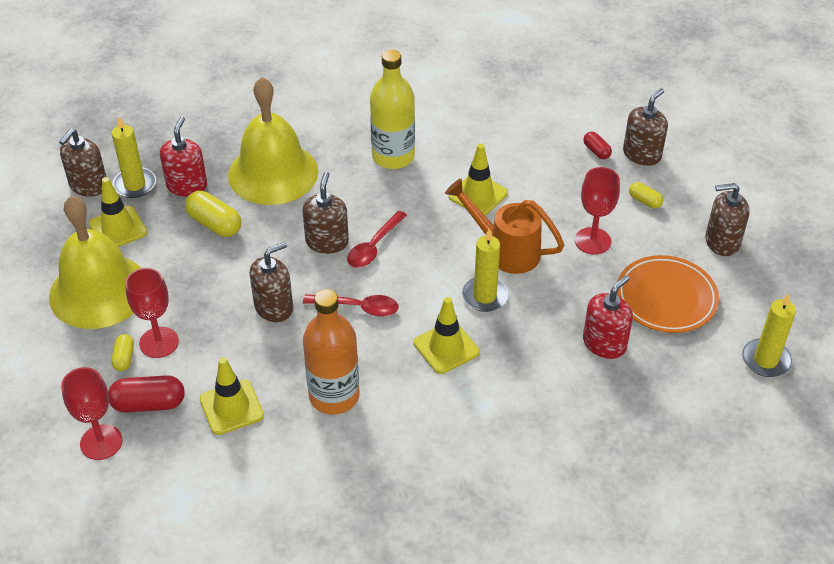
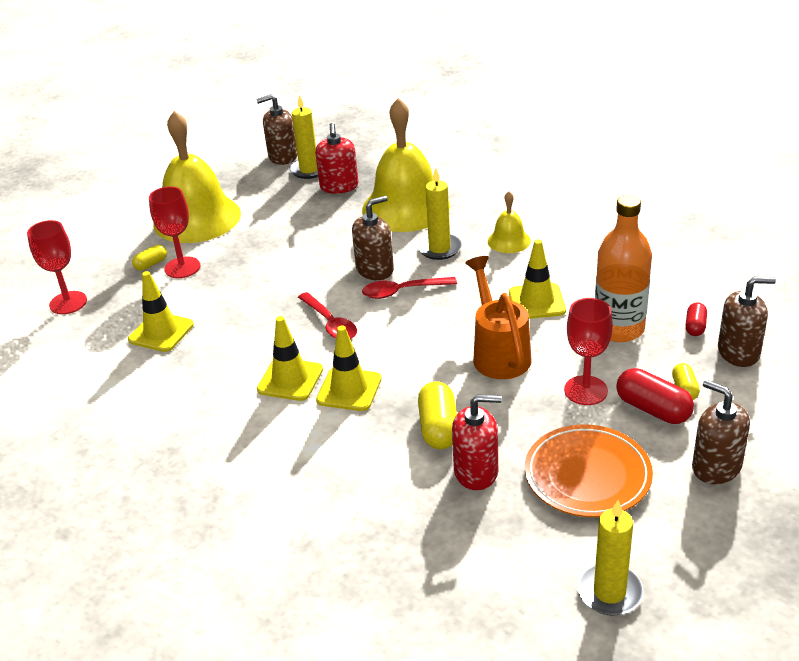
camera: 50 degrees right, 10 degrees down
yellow traffic cone [89,177,147,247] -> yellow traffic cone moved to [257,316,323,401]
red capsule [108,375,185,413] -> red capsule moved to [616,368,694,424]
red soap dispenser [160,117,207,197] -> red soap dispenser turned 120 degrees clockwise [315,123,358,194]
yellow capsule [185,191,241,237] -> yellow capsule moved to [418,381,457,449]
brown soap dispenser [250,242,293,322] -> none
orange bottle [303,289,359,415] -> orange bottle moved to [595,195,652,342]
yellow bottle [370,50,415,169] -> yellow bell [488,191,531,253]
yellow candle [462,229,509,312] -> yellow candle moved to [417,168,462,260]

